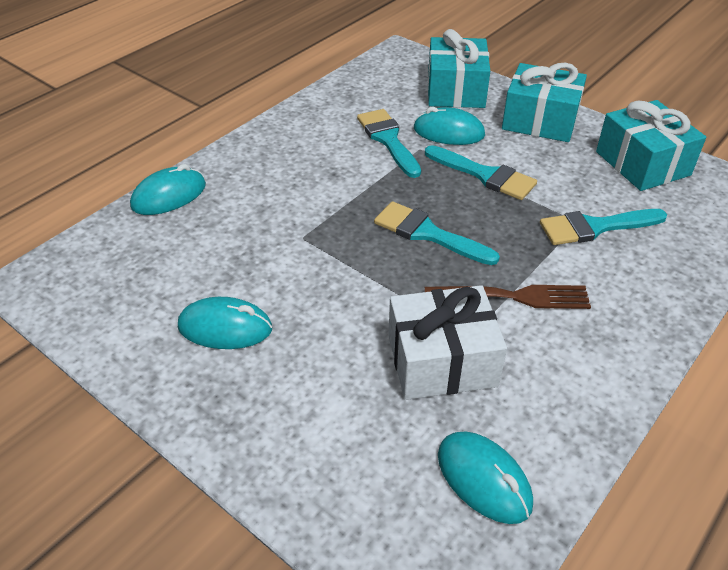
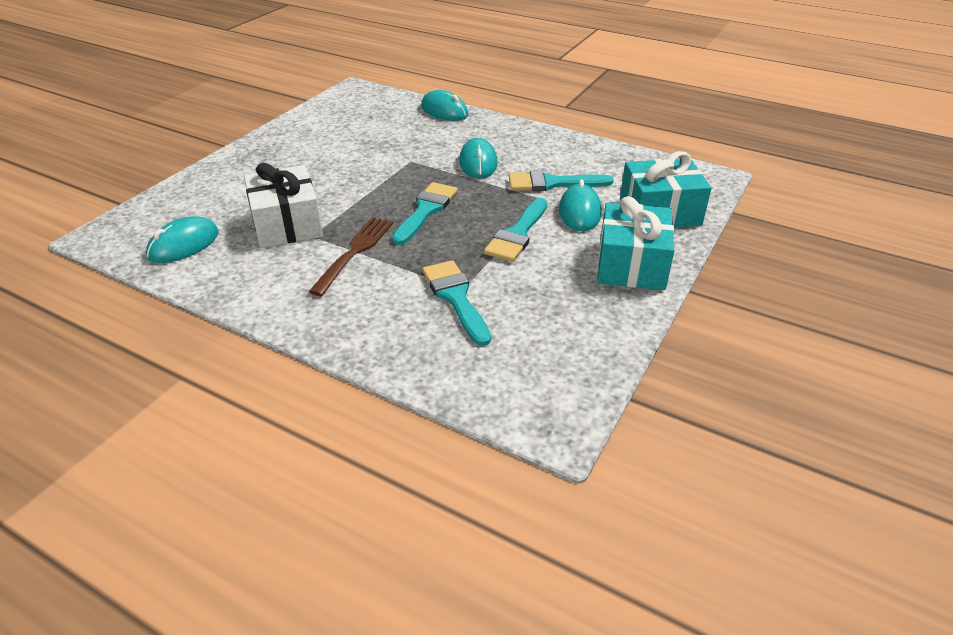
camera: 80 degrees right, 5 degrees down
turquoise mouse [178,297,272,349] -> turquoise mouse moved to [459,138,498,179]
turquoise brush [357,109,421,178] -> turquoise brush turned 150 degrees counterclockwise [509,170,613,191]
brown fork [425,285,591,309] -> brown fork turned 150 degrees counterclockwise [309,217,393,296]
turquoise gift [596,100,706,191] -> none

